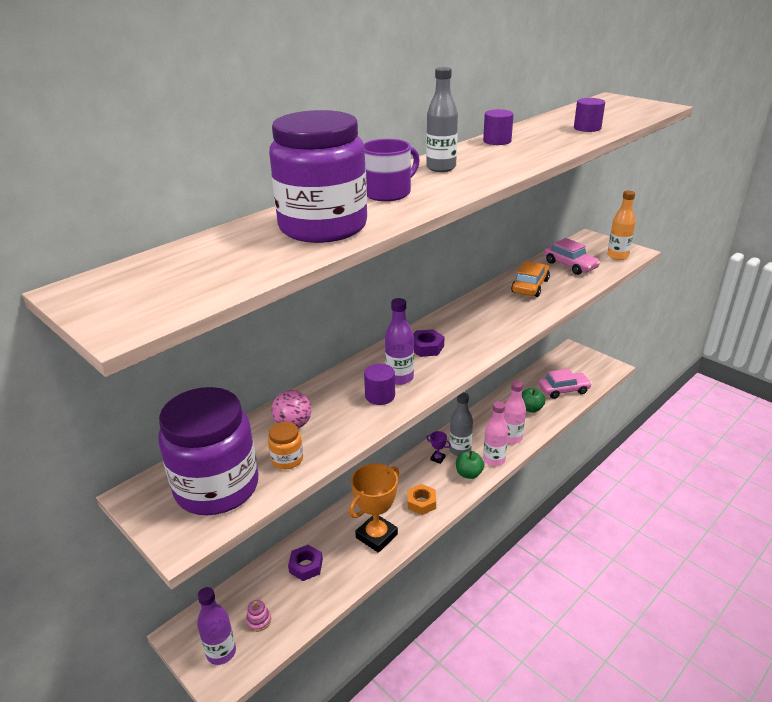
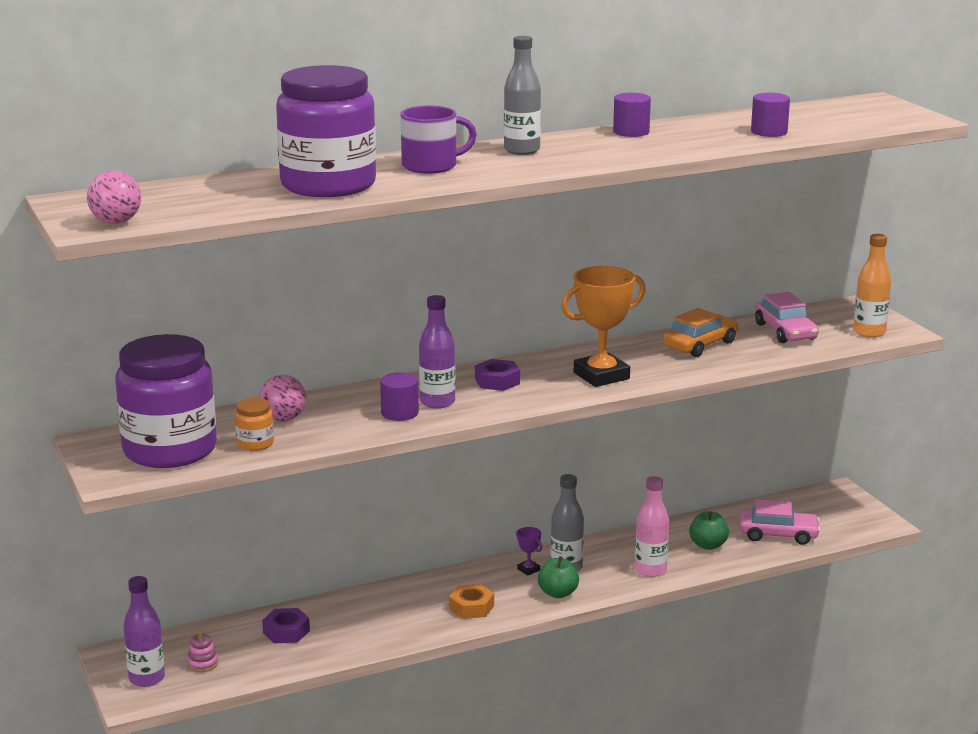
camera: 20 degrees right, 10 degrees down
orange trophy [349,463,399,553] -> orange trophy moved to [561,266,645,387]
pink bottle [483,401,509,466] -> none
none -> pink ball [87,170,141,224]

